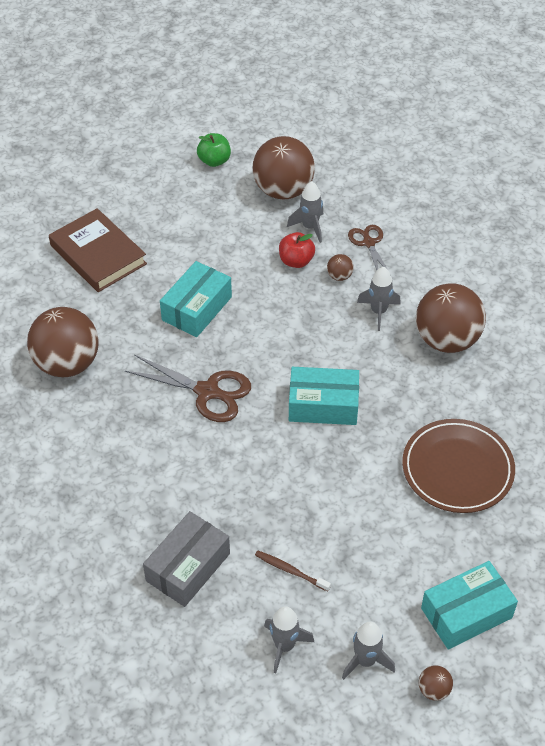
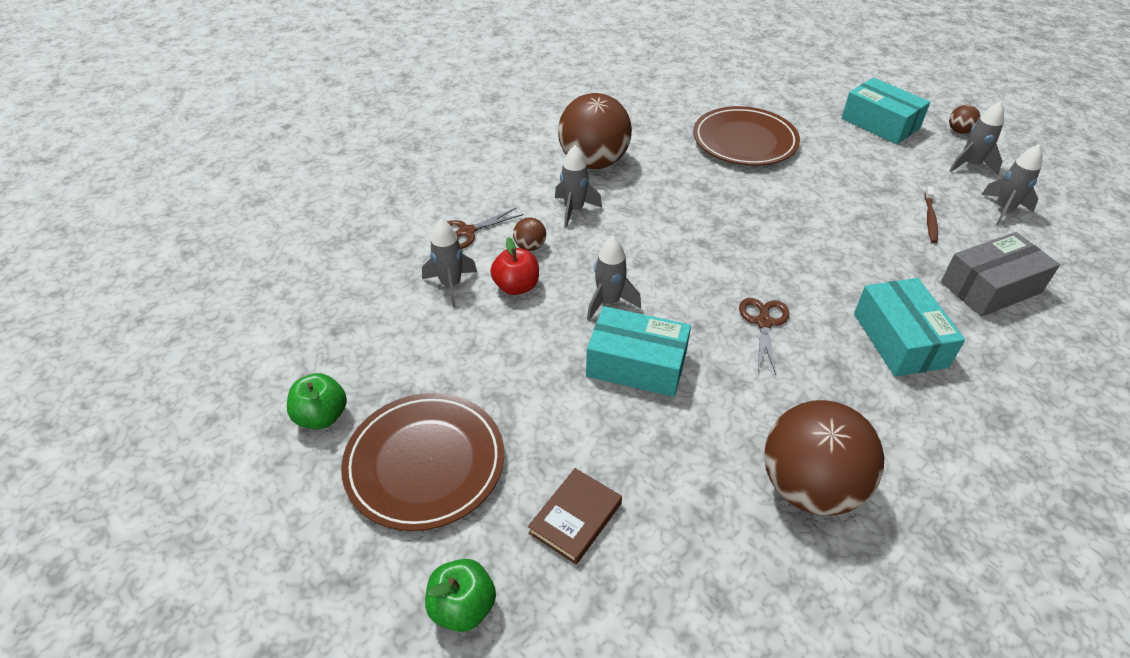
camera: 105 degrees left, 5 degrees down
brown book [49,208,147,292] -> brown book [528,468,622,564], size x0.56
brown scissors [125,355,251,422] -> brown scissors [739,298,789,375], size x0.61
grey box [143,511,230,607] -> grey box turned 45 degrees counterclockwise [941,232,1060,317]
brown ball [253,136,315,199] -> none
turquoise box [289,367,359,425] -> turquoise box moved to [854,278,965,377]
none -> brown plate [341,393,504,531]
none -> green apple [425,559,496,632]
none -> grey rocket [587,236,641,320]

